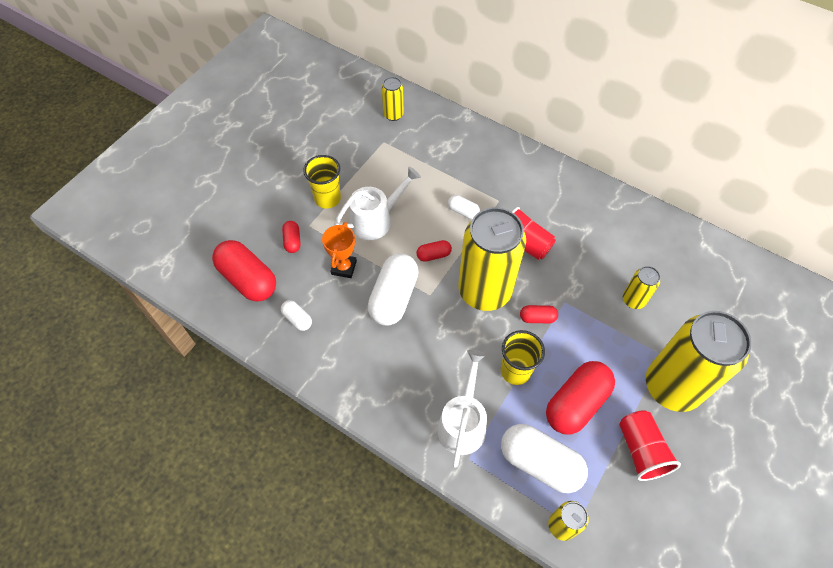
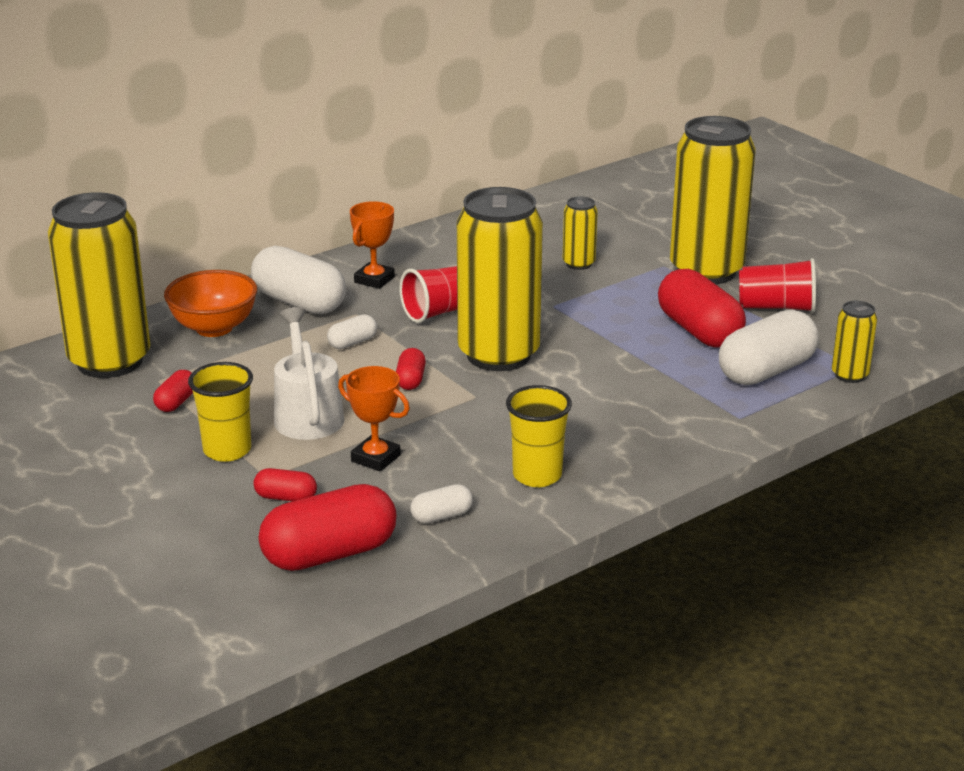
camera: 70 degrees left, 30 degrees down
white capsule [368,253,419,326] -> white capsule moved to [251,246,346,314]
yellow can [382,77,404,121] -> yellow can [48,192,150,378], size x2.24
white watering can [437,350,487,468] -> none
yellow cup [501,330,545,385] -> yellow cup moved to [506,385,572,487]
red capsule [520,305,558,323] -> red capsule moved to [153,370,193,412]
none -> orange bowl [164,270,257,337]
none -> orange trophy [350,201,395,289]

